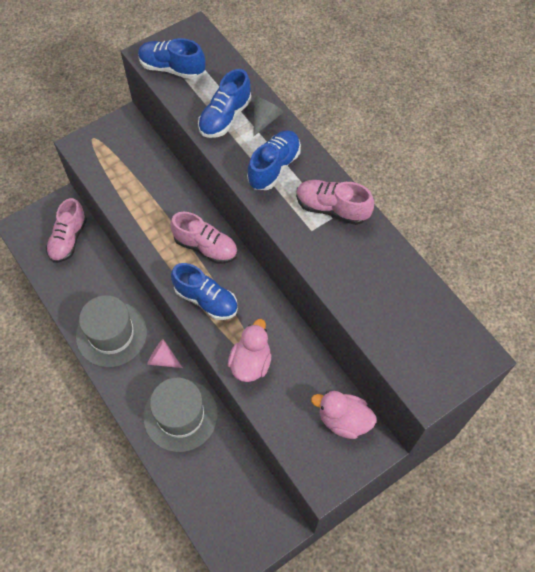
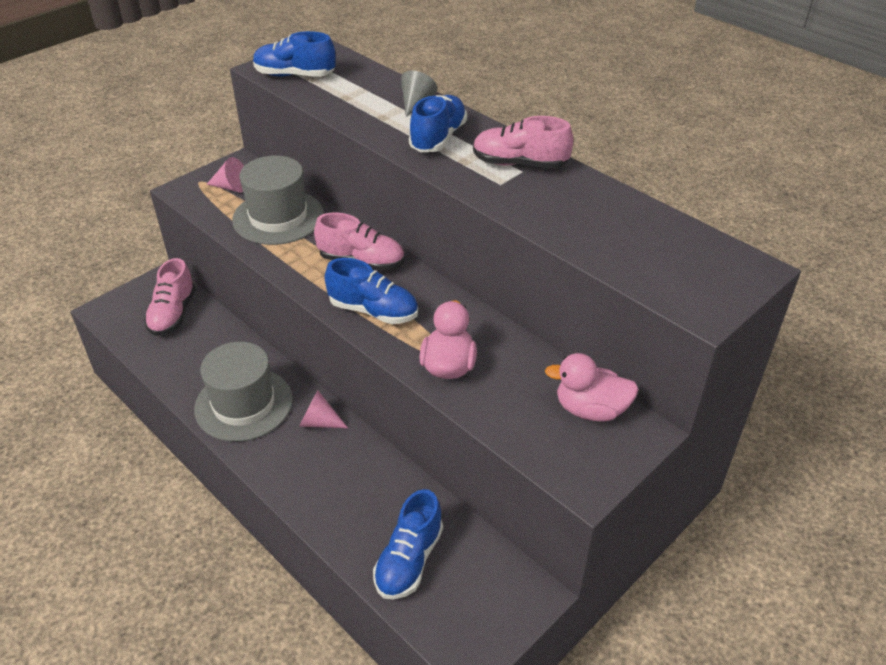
camera: 10 degrees left, 20 degrees down
grey hat [143,378,218,452] -> grey hat moved to [232,156,324,245]
blue shoe [198,69,251,138] -> blue shoe moved to [373,489,443,600]
none -> pink cone [207,157,244,193]

